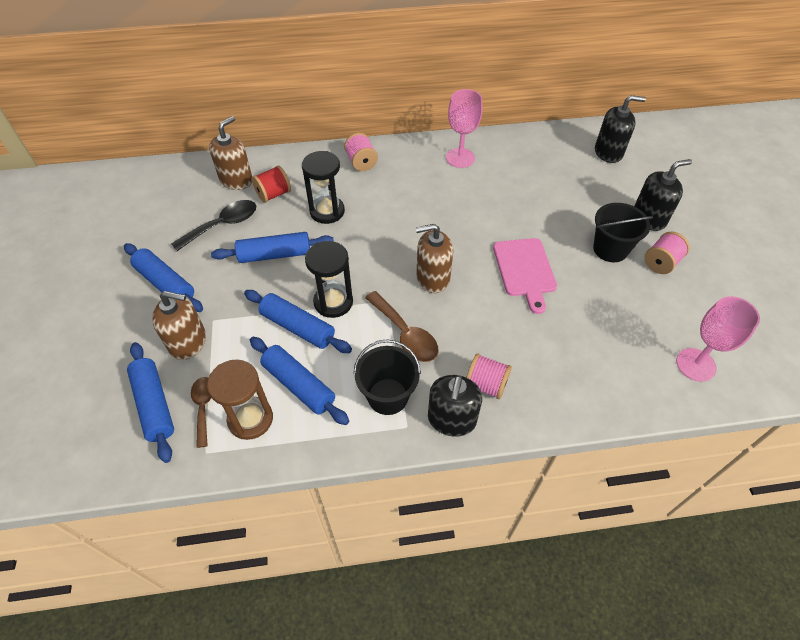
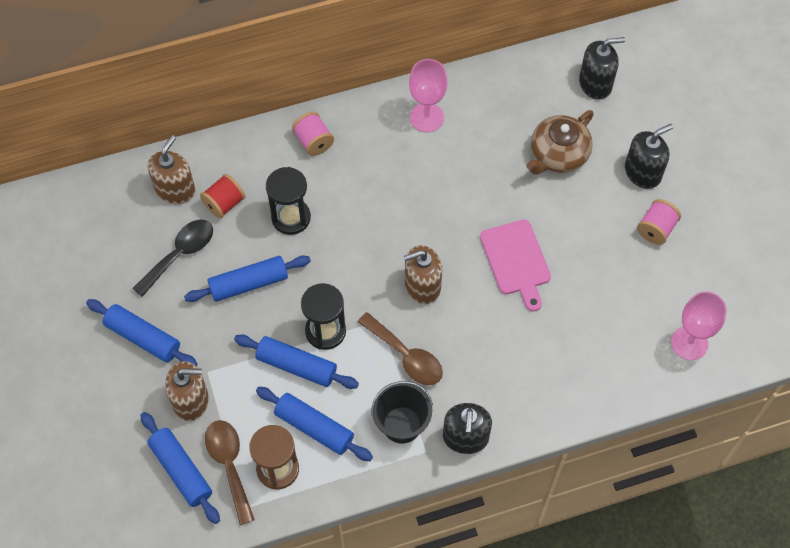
camera: 10 degrees left, 10 degrees up
brown spoon [191,377,211,448] -> brown spoon [205,420,255,525], size x1.51
pink spool [466,353,512,399] -> none
black bucket [593,203,653,262] -> none
none -> brown teapot [526,110,594,174]

